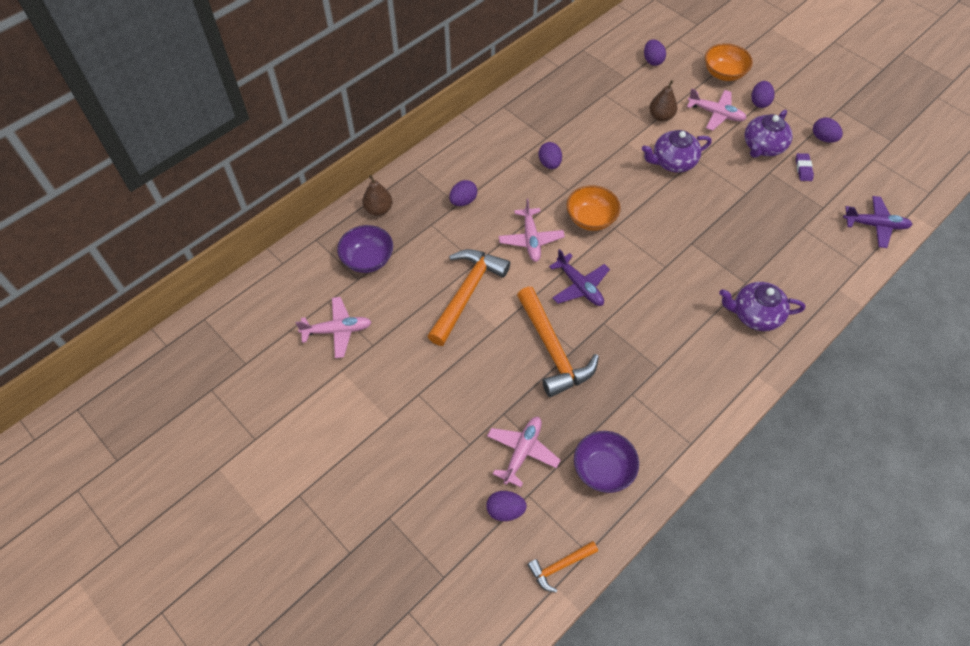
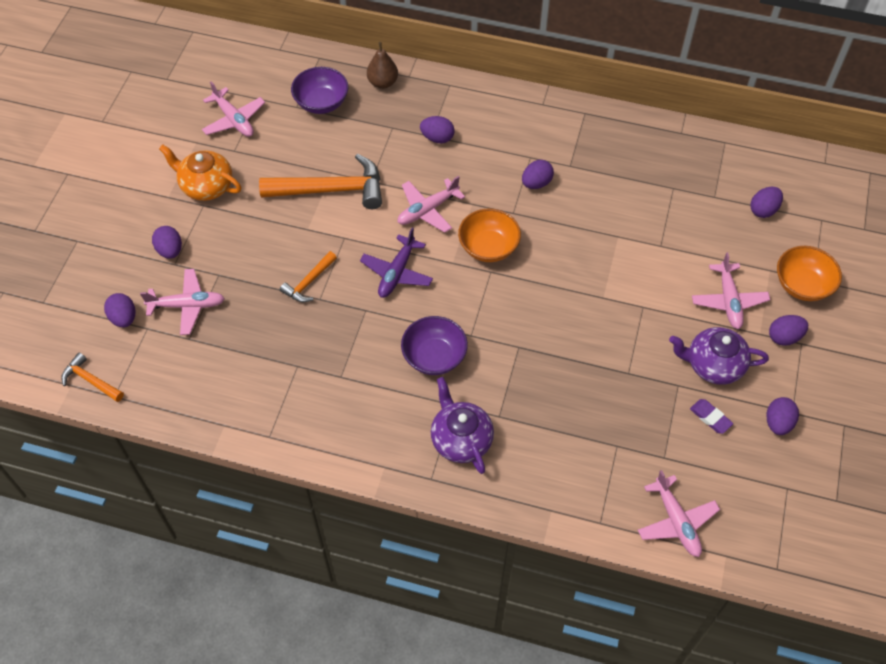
camera: 60 degrees right, 0 degrees up
orange hammer [517,286,599,397] -> orange hammer [280,251,337,302], size x0.51
purple bowl [574,431,639,493] -> purple bowl moved to [401,316,468,375]
purple teapot [642,130,712,173] -> none
brown pear [649,80,678,122] -> none
purple eraser [796,153,814,181] -> purple eraser turned 75 degrees clockwise [690,399,733,434]
purple plane [843,196,913,248] -> pink plane [638,470,720,557]
none -> purple egg [152,226,182,259]
none -> orange teapot [159,144,242,201]

